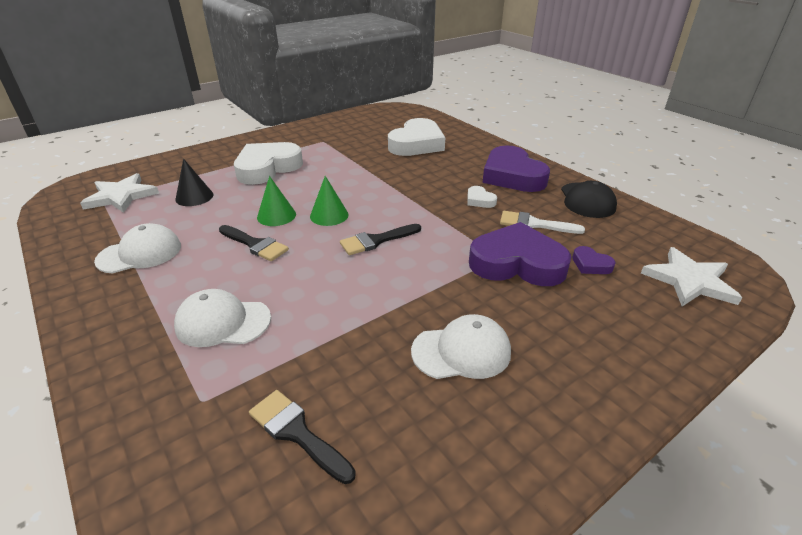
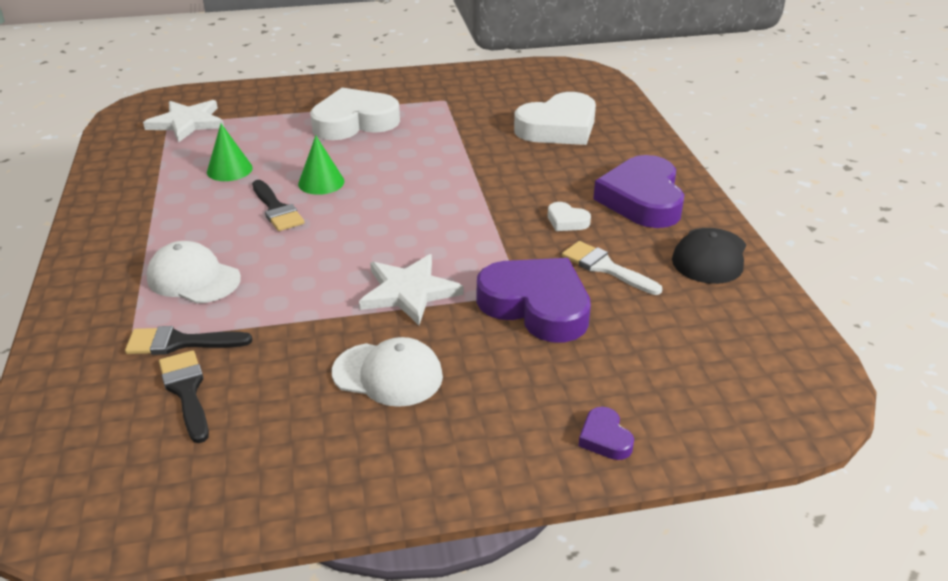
camera: 25 degrees right, 0 degrees up
white cap [94,223,181,273] -> none
black cone [175,159,214,206] -> none
green cone [310,176,349,226] -> green cone moved to [207,124,253,181]
black brush [340,224,421,255] -> black brush moved to [125,326,253,355]
white heart [467,186,497,208] -> white heart turned 45 degrees counterclockwise [548,202,591,231]
purple heart [572,246,615,274] -> purple heart moved to [578,407,634,460]
white star [641,247,742,306] -> white star moved to [359,254,463,325]

